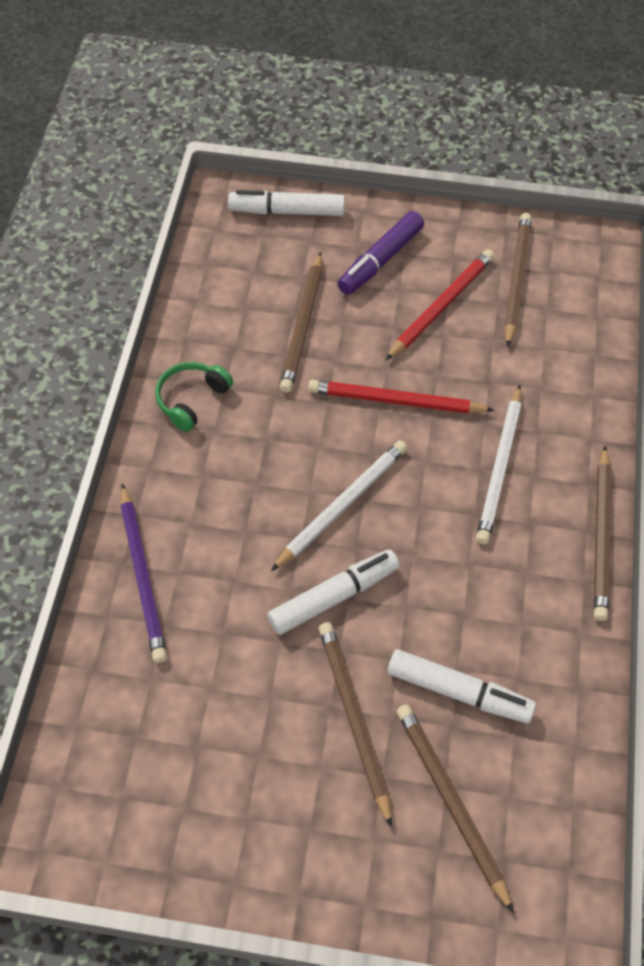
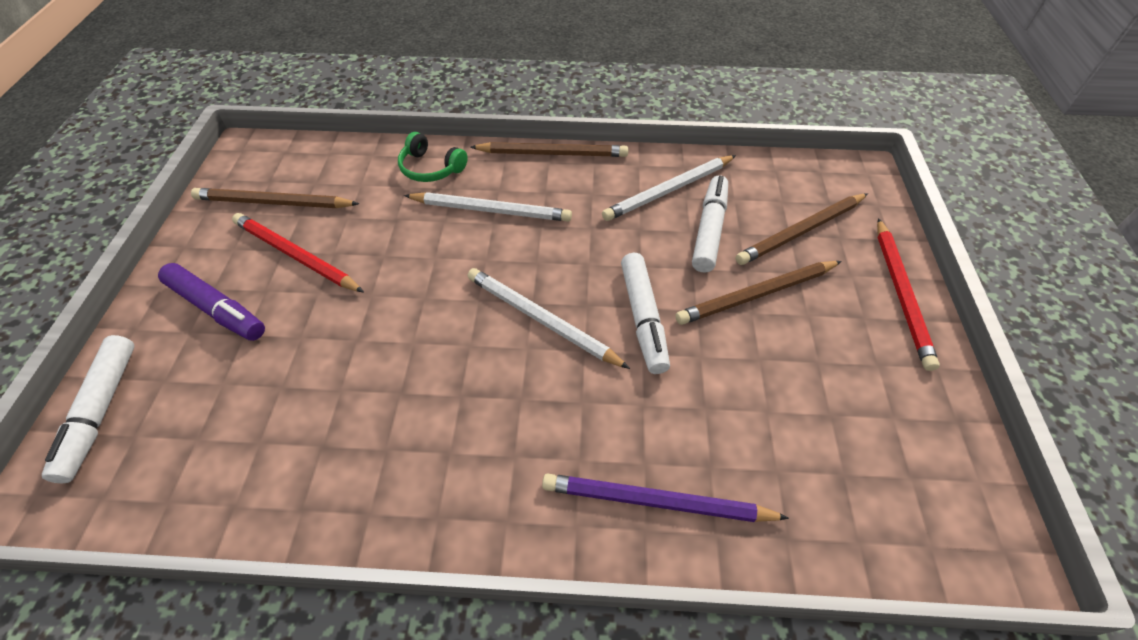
camera: 95 degrees left, 5 degrees down
purple pencil [120,483,167,663] -> purple pencil turned 150 degrees counterclockwise [542,474,789,522]
green headphones [155,362,233,432] -> green headphones moved to [398,132,468,182]
white marker [268,550,400,635] -> white marker turned 150 degrees counterclockwise [621,253,670,374]
brown pencil [280,252,322,393] -> none
red pencil [308,380,495,414] -> red pencil moved to [877,218,940,371]
none -> white pencil [602,155,736,221]

